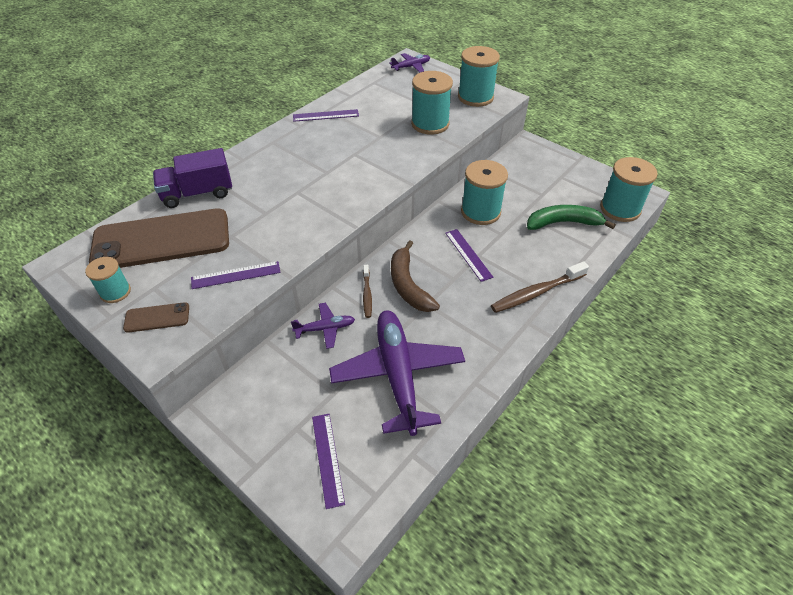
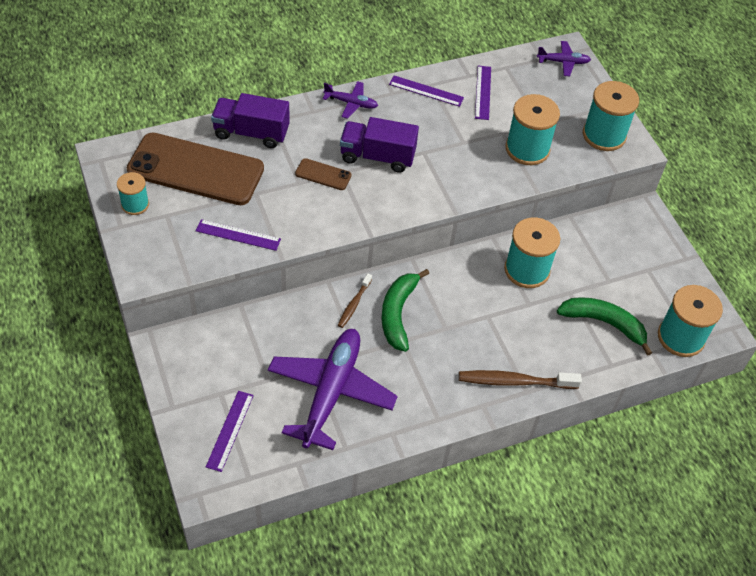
camera: 25 degrees right, 5 degrees up
brown phone [123,302,189,333] -> brown phone moved to [295,158,352,190]
purple plane [291,303,355,349] -> purple plane moved to [323,81,378,119]
brown banana [391,240,440,312] -> green banana [381,269,429,352]
purple ruler [445,229,493,282] -> purple ruler moved to [475,66,491,120]
none -> purple truck [340,117,419,173]

